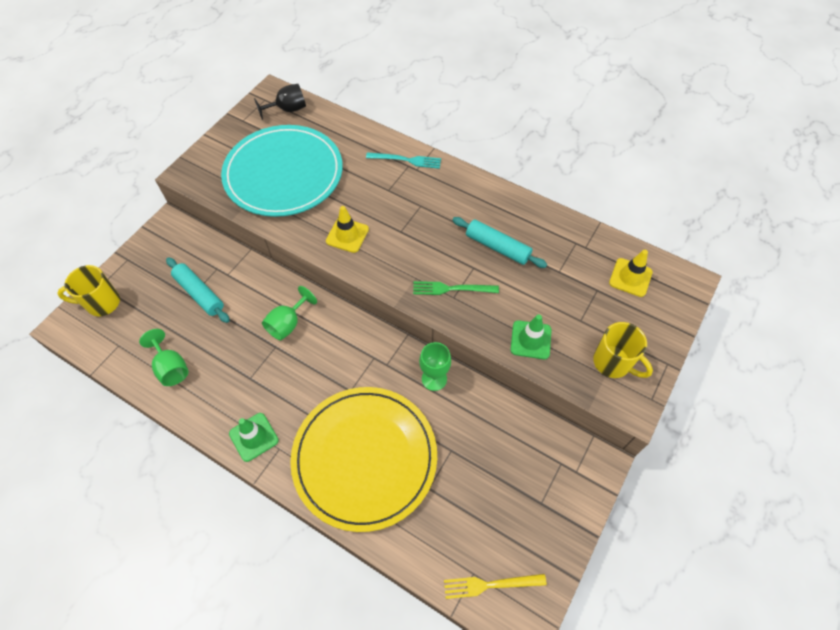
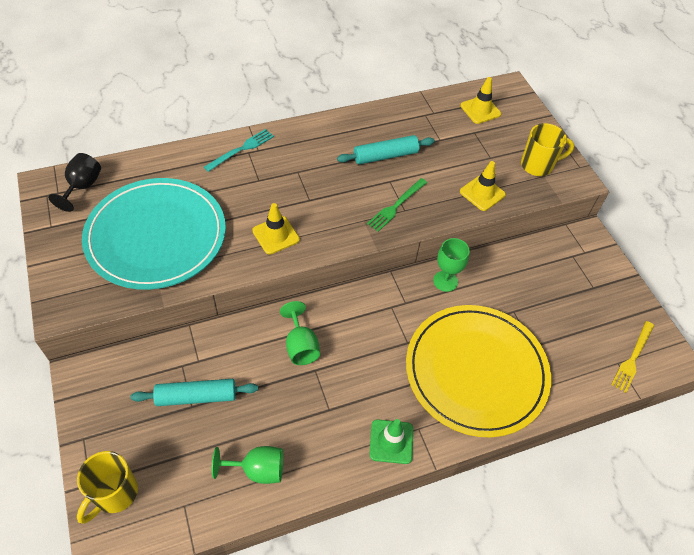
camera: 55 degrees left, 5 degrees down
green traffic cone [510,315,551,359] -> yellow traffic cone [460,161,506,211]

